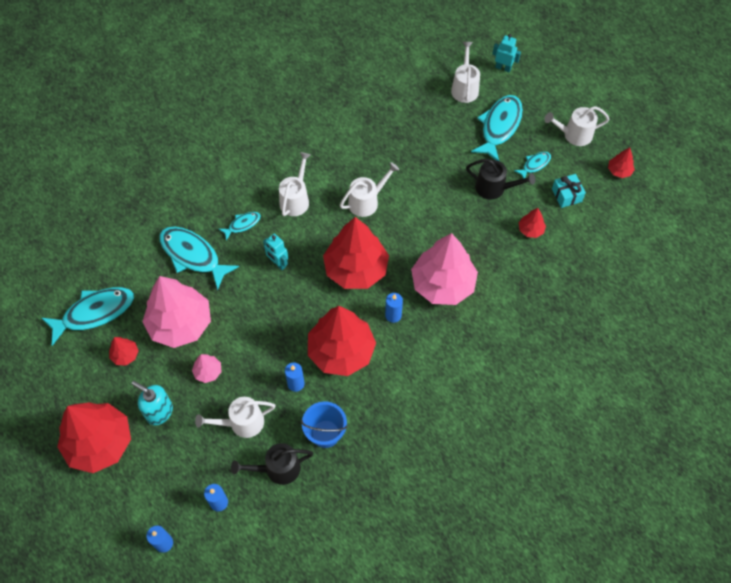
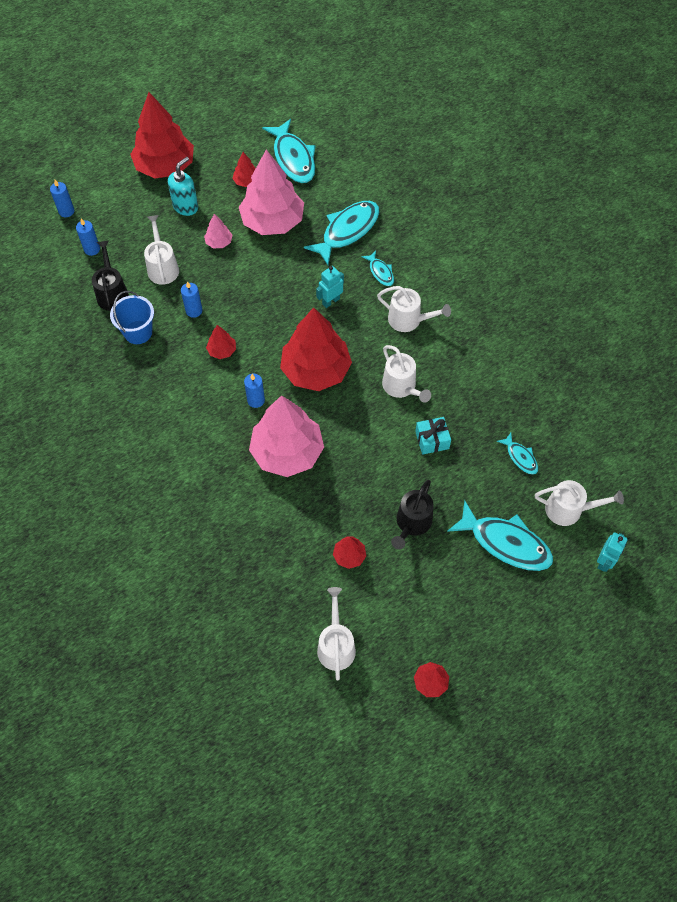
camera: 95 degrees right, 0 degrees up
red tree [308,306,376,376] -> red tree [206,325,236,359], size x0.43
turquoise fish [514,152,551,179] -> turquoise fish moved to [497,433,538,475]
white watering can [544,106,609,146] -> white watering can moved to [317,587,356,681]
turquoise gift [552,174,586,208] -> turquoise gift moved to [415,417,451,455]

